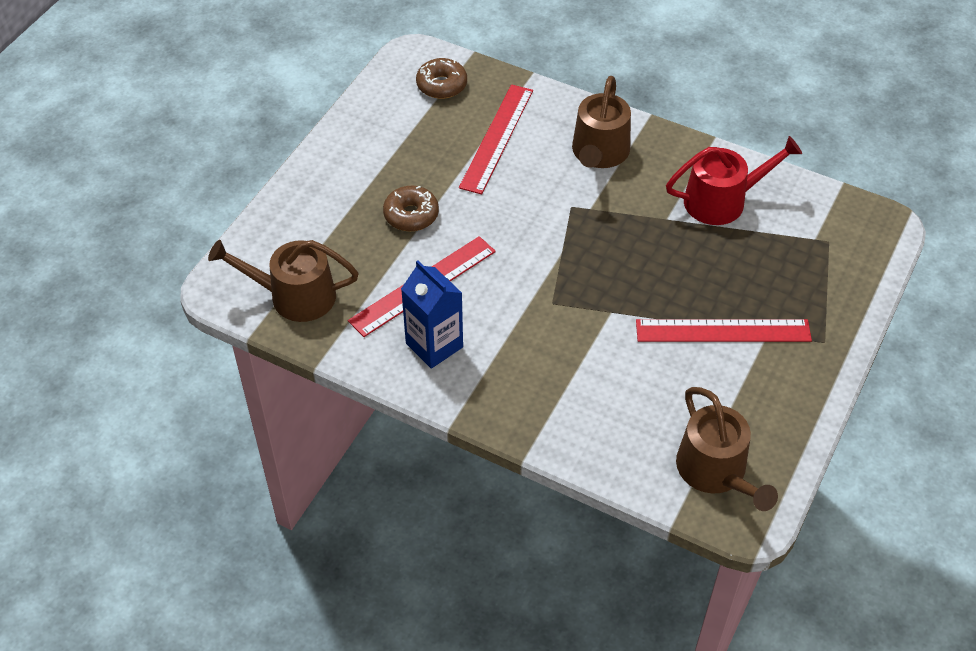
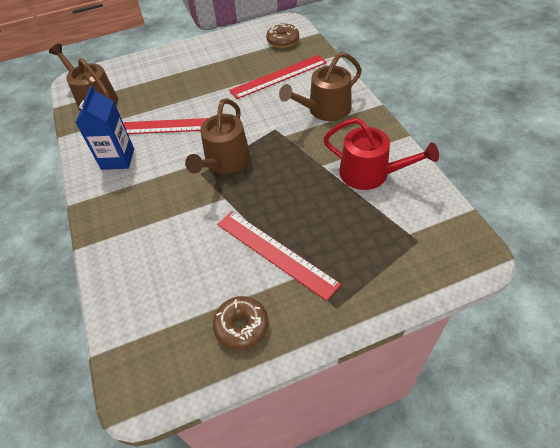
camera: 45 degrees right, 0 degrees up
brown donut [383,186,439,231] -> brown donut moved to [213,296,268,350]
brown watering can [676,387,778,511] -> brown watering can moved to [185,98,250,174]

